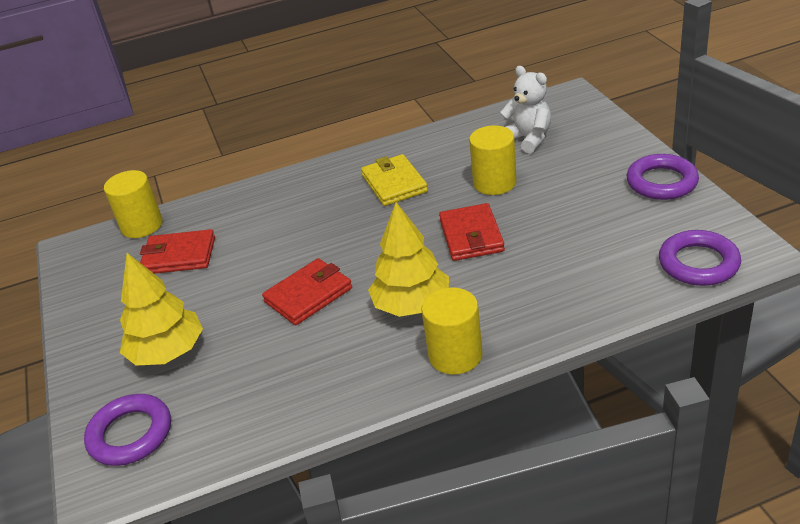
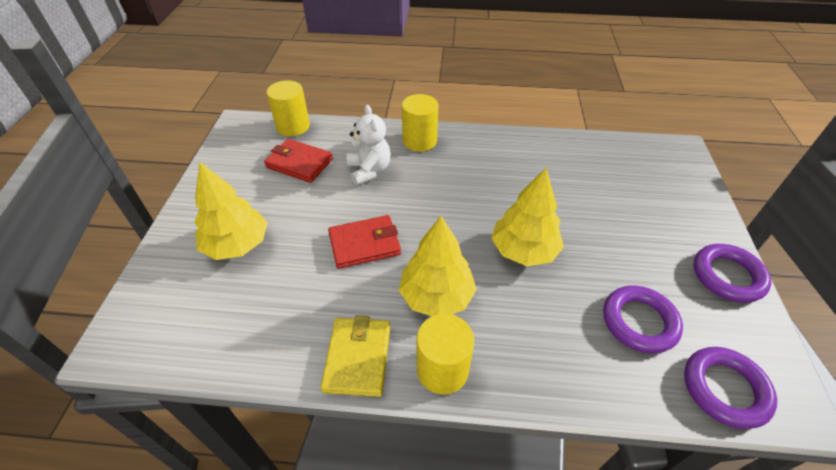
camera: 20 degrees right, 10 degrees up
purple ring [84,394,171,466] -> purple ring moved to [603,286,683,353]
yellow wallet [361,154,428,206] -> yellow wallet moved to [321,315,390,397]
red wallet [439,203,505,261] -> yellow tree [491,168,564,266]
yellow cylinder [469,126,516,195] -> yellow cylinder moved to [402,94,438,152]
white teddy bear [500,66,551,153] -> white teddy bear moved to [347,105,391,185]

